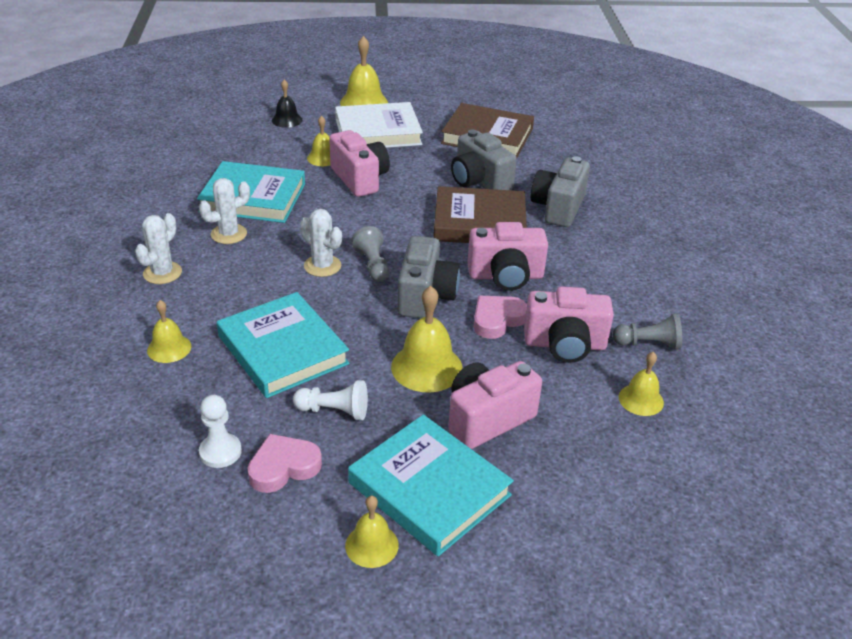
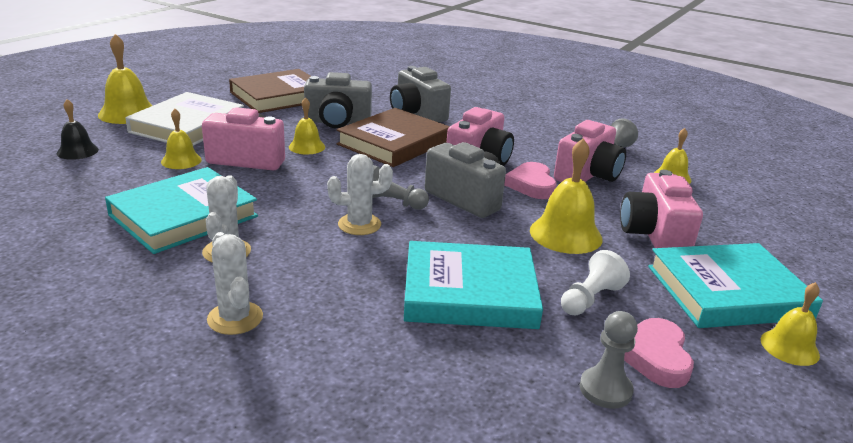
camera: 55 degrees left, 10 degrees down
yellow bell [147,300,191,363] -> yellow bell moved to [289,97,325,154]
white pawn [199,395,242,468] -> grey pawn [580,311,638,409]

